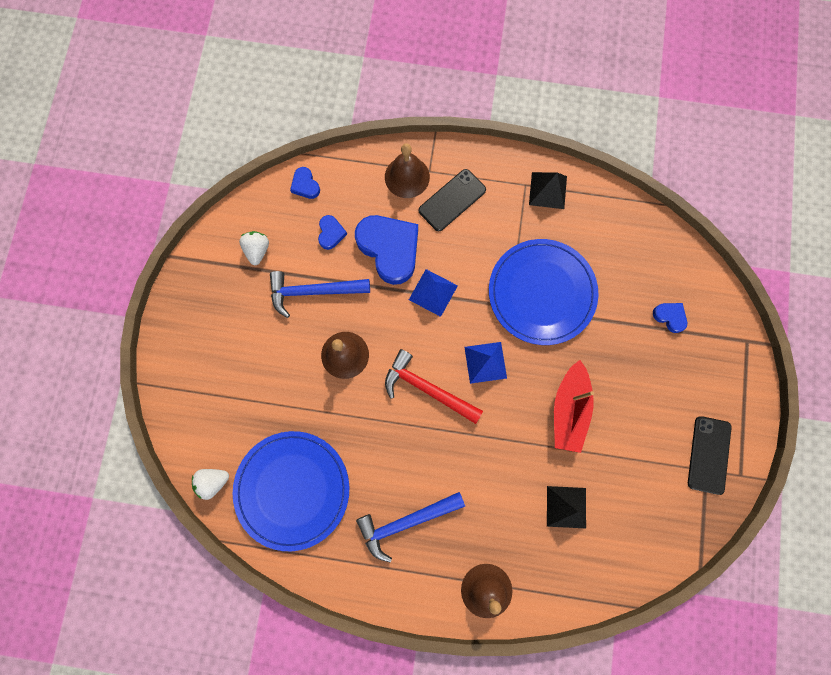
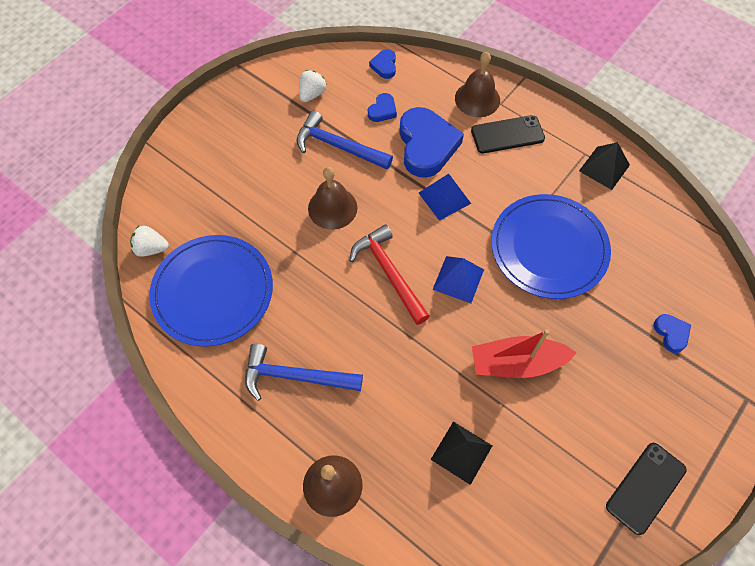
camera: 30 degrees right, 15 degrees down
red boat [554,360,594,453] -> red boat turned 45 degrees clockwise [472,329,577,378]

